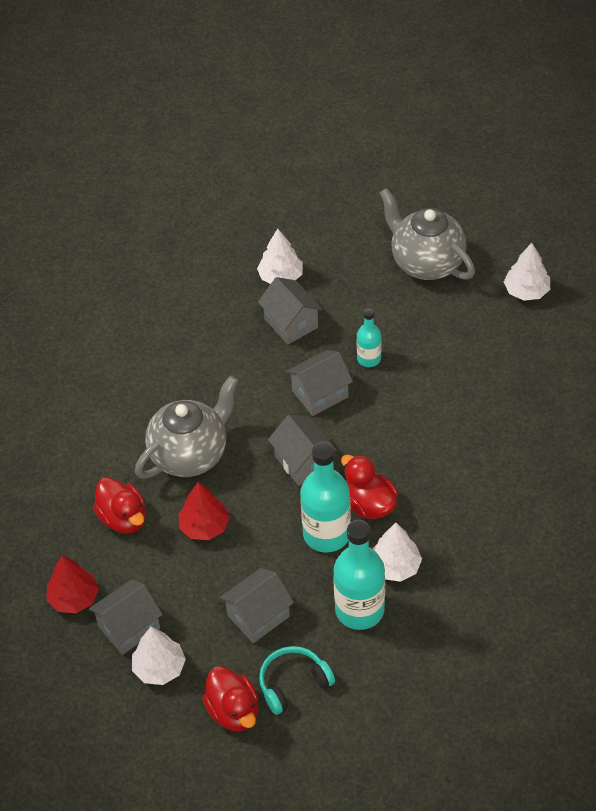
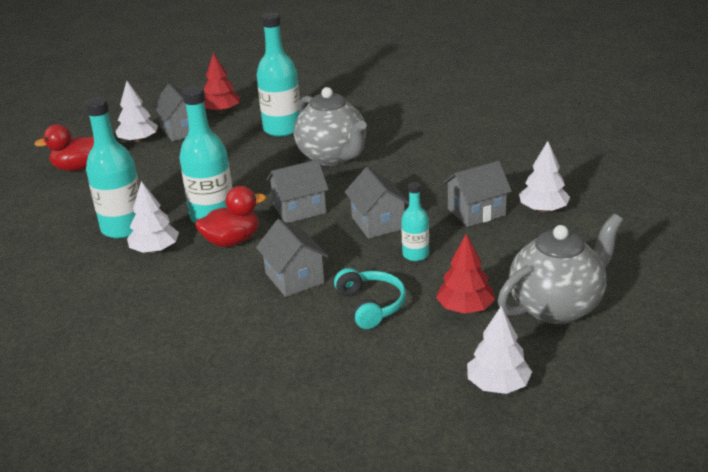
camera: 100 degrees right, 20 degrees down
red duck [93,477,146,534] -> turquoise bottle [257,12,300,137]
red tree [179,482,230,540] -> red tree moved to [436,234,495,314]
grey house [220,568,294,643] -> grey house moved to [256,219,328,297]
turquoise headphones [259,646,335,715] -> turquoise headphones moved to [334,268,406,329]

